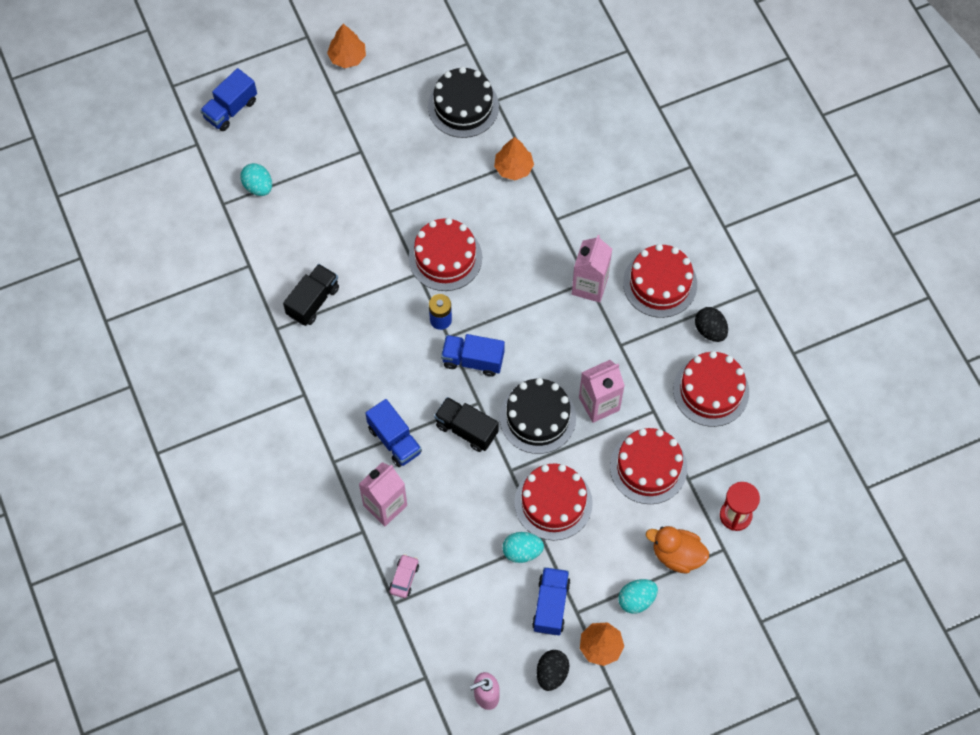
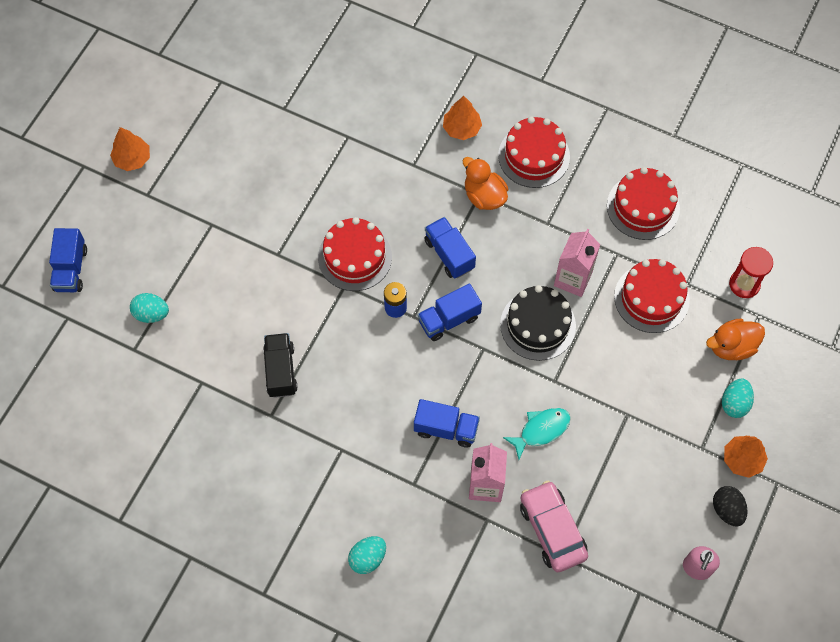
camera: 40 degrees left, 0 degrees up
pink car [389,554,419,598] -> pink car [520,480,588,572], size x2.02
black cake [428,67,499,138] -> none
black truck [434,397,499,452] -> none
orange tree [494,137,534,180] -> orange tree moved to [443,96,482,140]
turquoise egg [503,532,544,563] -> turquoise egg moved to [348,536,386,574]
red cake [514,463,593,540] -> none
blue truck [532,567,571,635] -> blue truck moved to [424,217,476,279]
pink carton [572,235,612,303] -> orange duck [463,157,508,210]
black egg [695,307,728,342] -> none
none -> turquoise fish [503,408,571,460]

